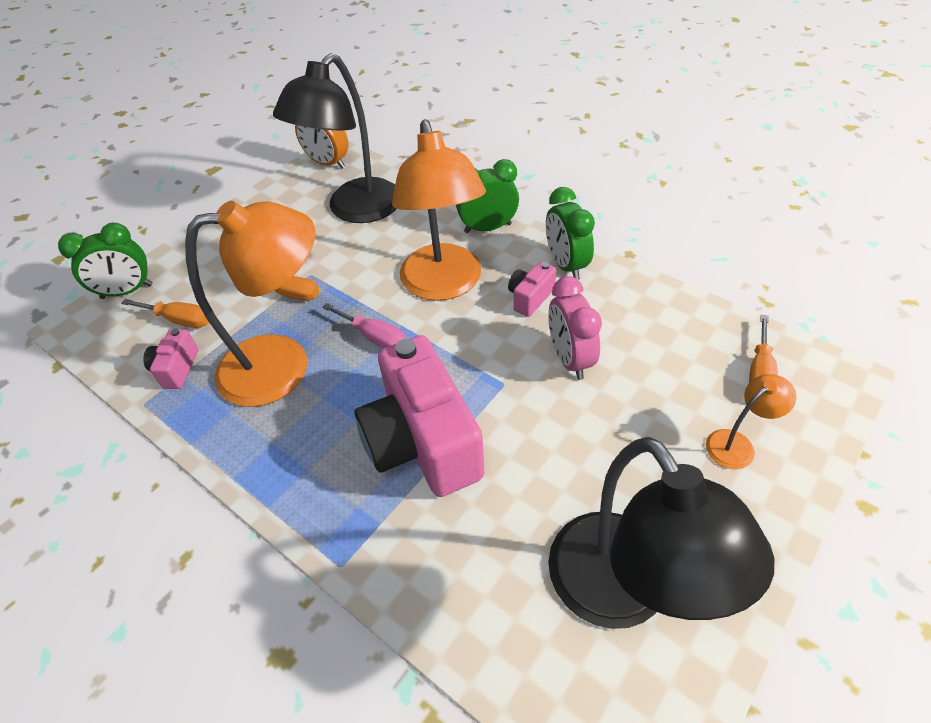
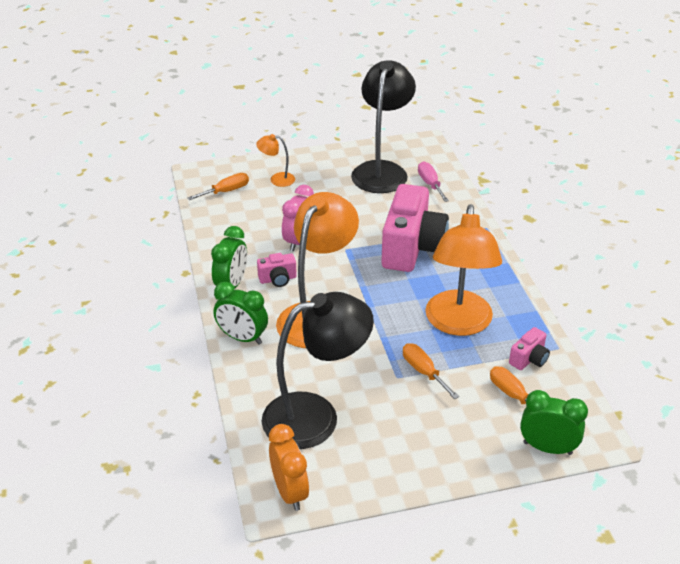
camera: 145 degrees left, 10 degrees down
orange lamp [185,201,315,407] -> orange lamp turned 105 degrees counterclockwise [425,204,502,336]
pink screwdriver [322,303,406,349] -> pink screwdriver moved to [418,161,449,202]

